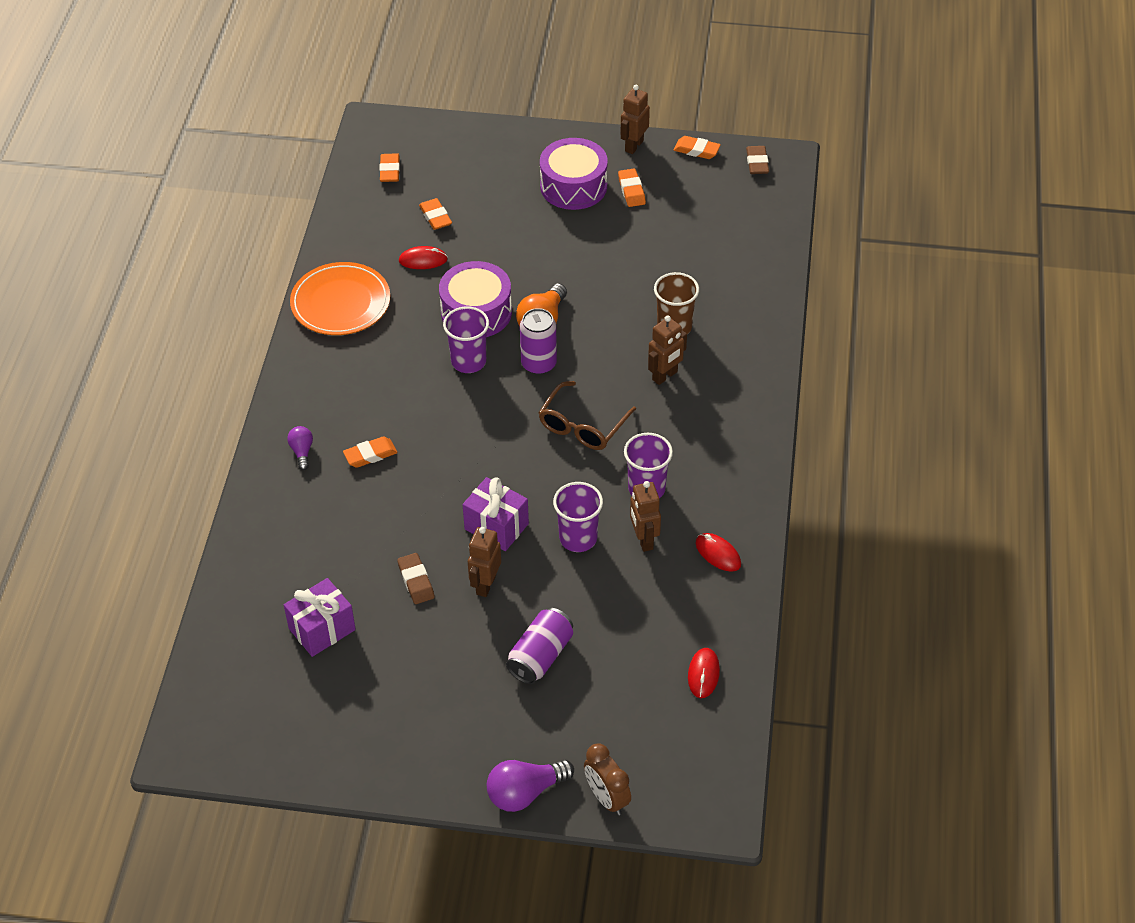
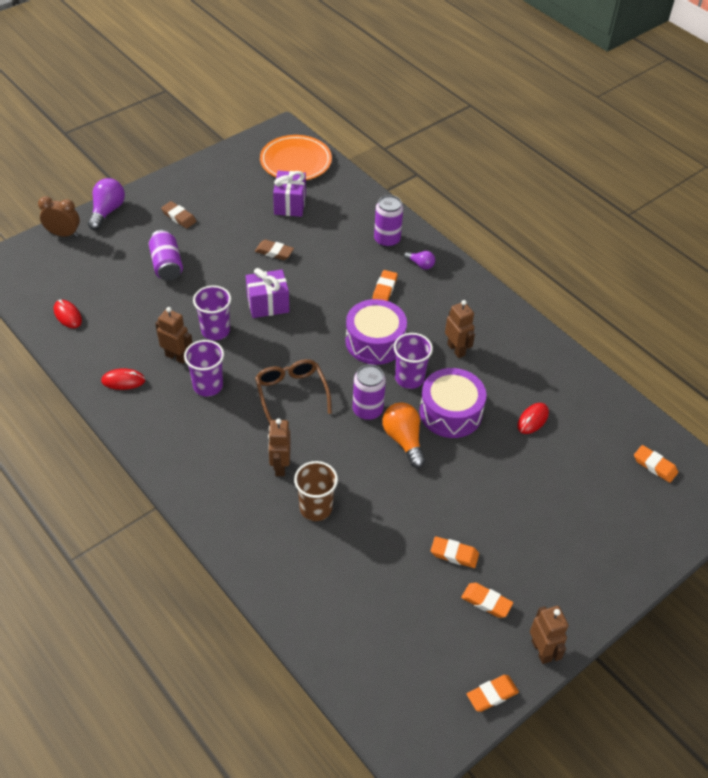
camera: 130 degrees right, 0 degrees up
orange plate [290,262,390,335] -> orange plate moved to [260,135,332,180]
orange eraser [419,198,452,230] -> orange eraser moved to [431,536,479,568]
brown robot [468,527,501,597] -> brown robot moved to [445,300,475,358]
purple drum [540,138,608,210] -> purple drum moved to [345,299,407,365]
brown eraser [746,146,769,174] -> brown eraser moved to [161,201,197,229]
none -> purple can [374,195,403,247]

